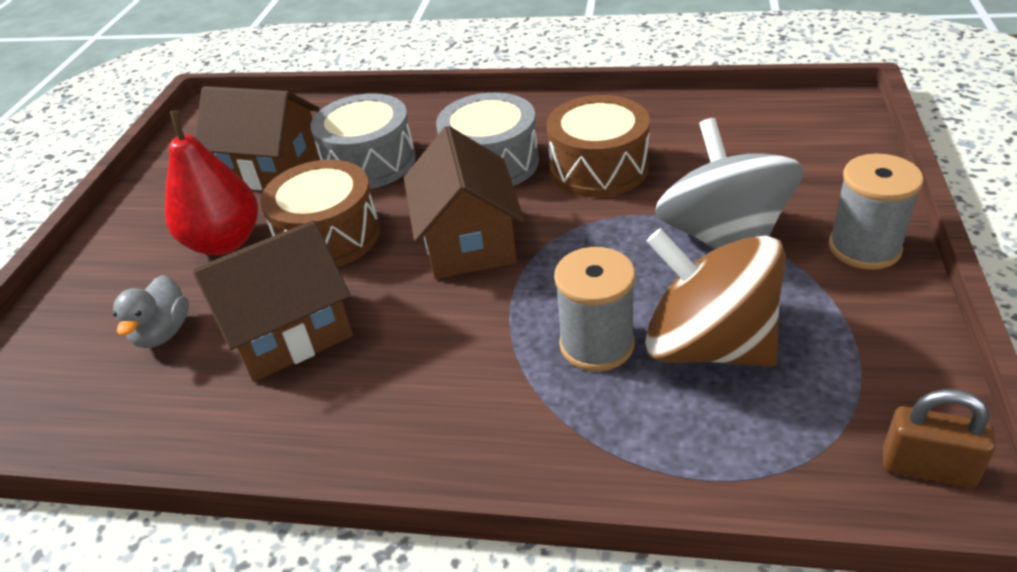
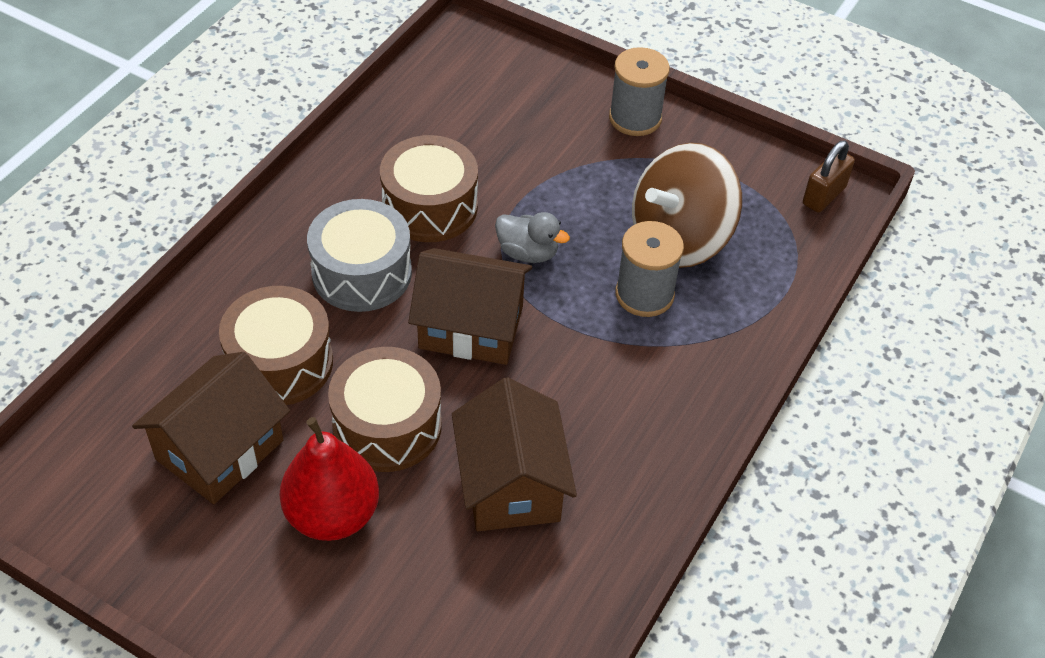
camera: 75 degrees left, 10 degrees up
grey duck [113,275,189,348] -> grey duck moved to [495,212,570,263]
grey drum [310,93,416,189] -> brown drum [219,286,333,405]
grey spinning top [655,118,804,249] -> none

